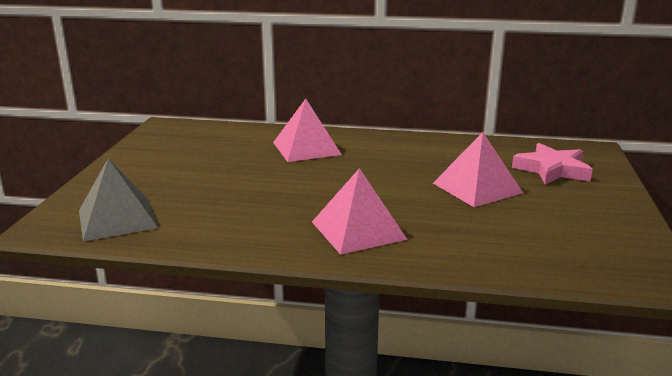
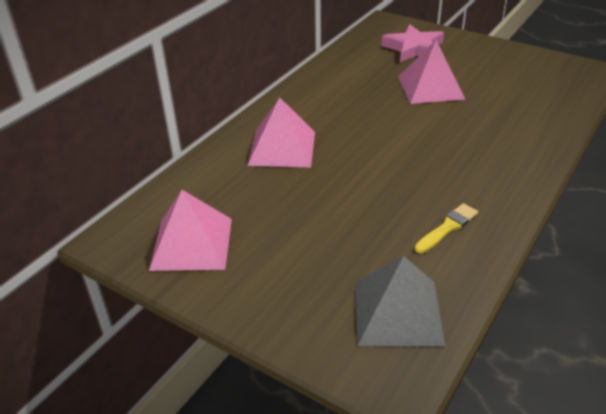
camera: 65 degrees left, 15 degrees up
pink pyramid [312,168,408,255] -> pink pyramid moved to [149,190,232,271]
none -> yellow brush [415,203,478,253]

